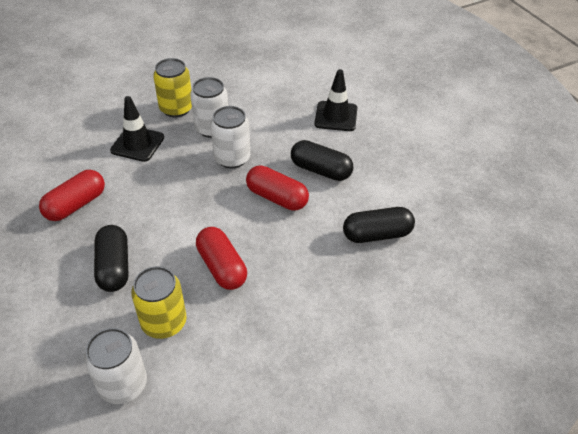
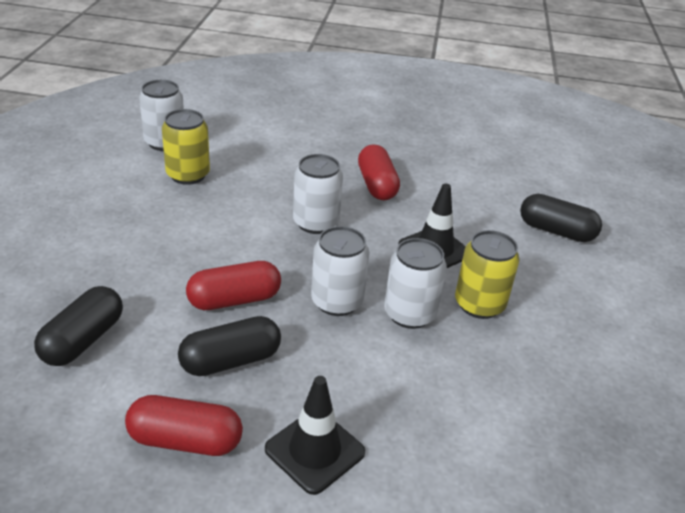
camera: 125 degrees right, 10 degrees down
black capsule [94,225,129,292] -> black capsule moved to [520,194,602,242]
red capsule [196,227,247,290] -> red capsule moved to [125,395,243,456]
none -> white can [293,154,343,234]

